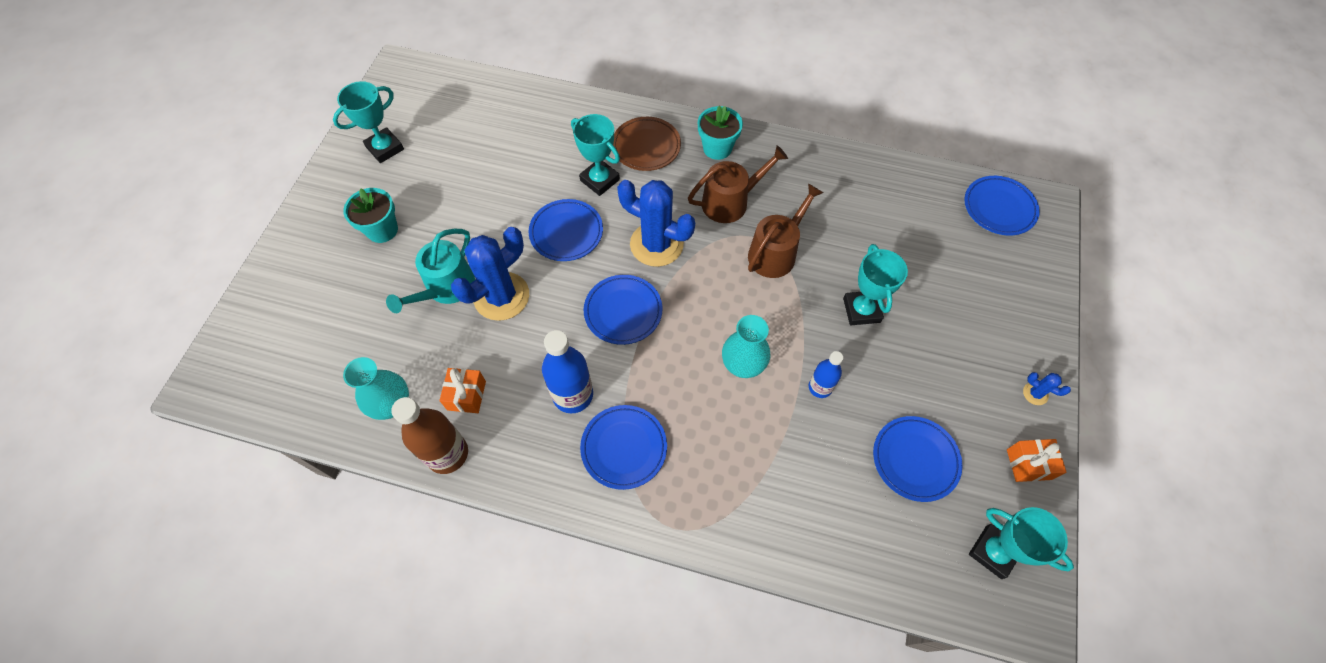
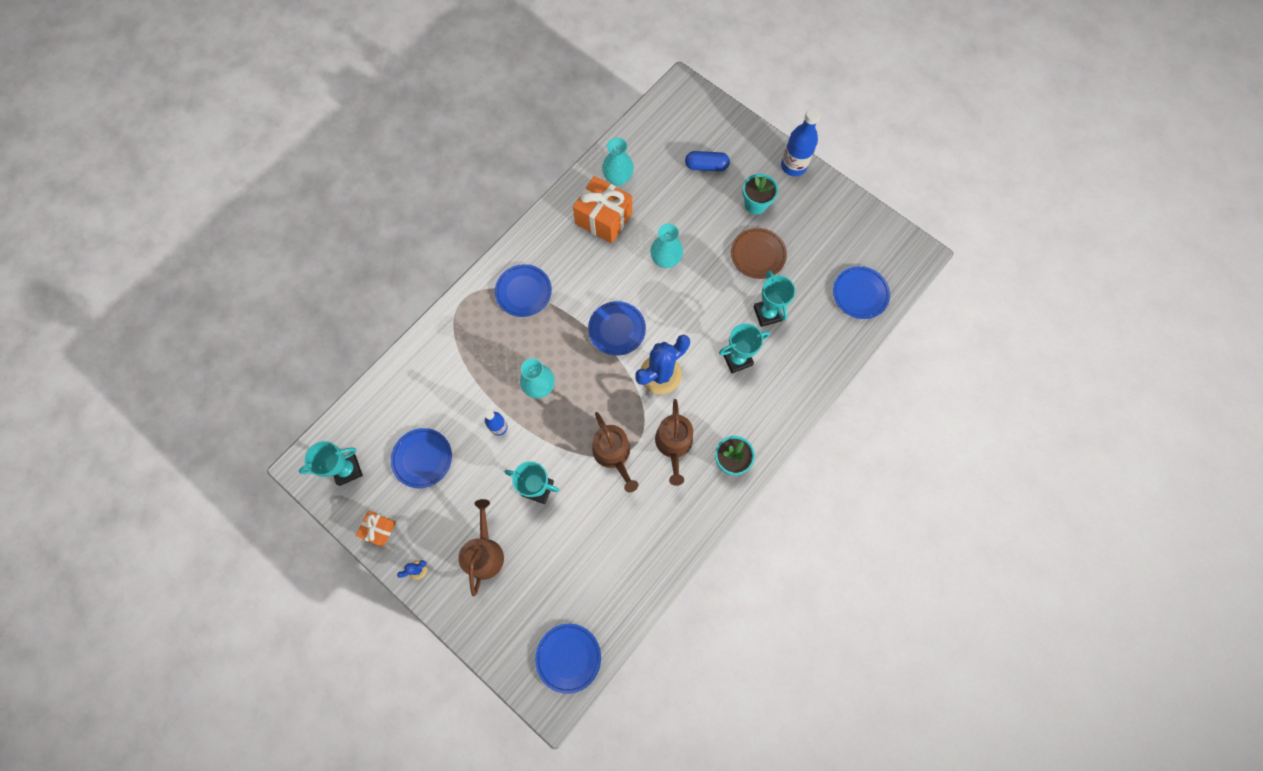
camera: 115 degrees right, 10 degrees up
turquoise trophy [333,81,404,163] -> turquoise trophy moved to [753,271,795,327]
turquoise watering can [386,229,475,313] -> none
brown bottle [391,397,468,474] -> none
orange gift [439,368,486,413] -> orange gift [573,176,632,244], size x1.88
blue cactus [451,227,529,321] -> turquoise vase [650,224,683,268]
blue plate [529,199,603,261] -> blue plate moved to [833,266,890,319]
blue bottle [542,330,593,413] -> blue bottle moved to [781,108,820,176]
brown plate [613,117,681,171] -> brown plate moved to [731,228,787,279]
none -> brown watering can [458,499,504,596]
none -> blue capsule [685,151,730,171]

